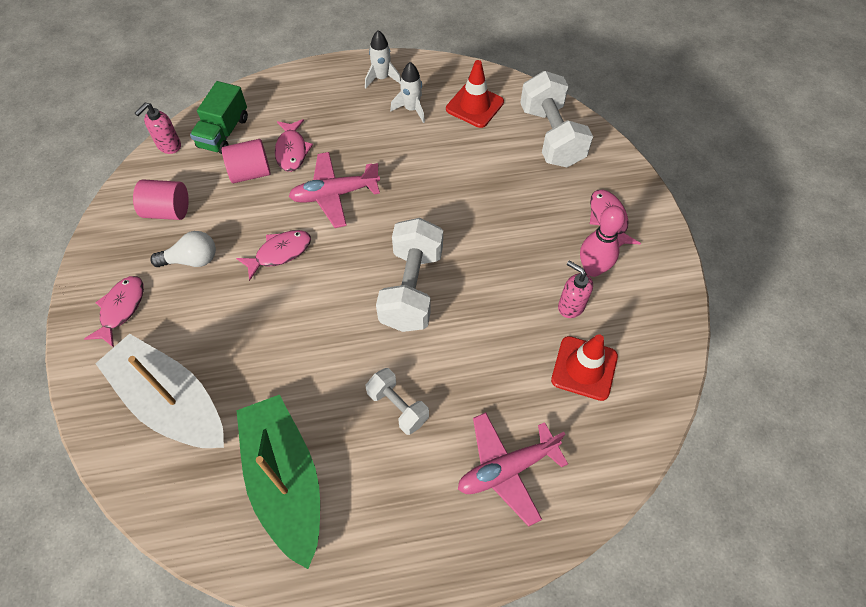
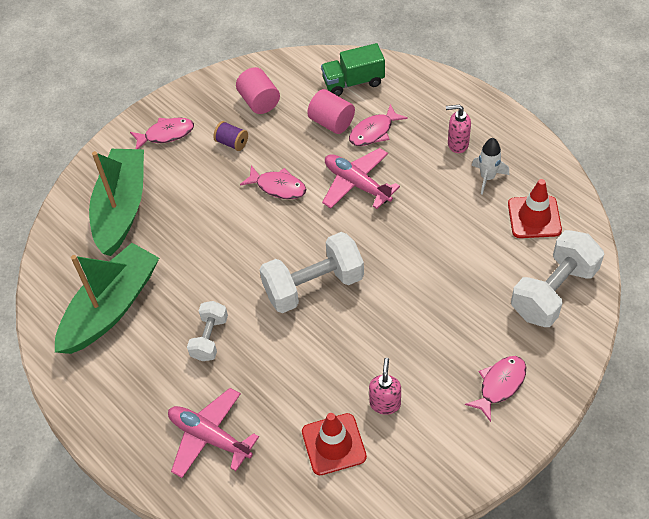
camera: 60 degrees right, 5 degrees down
white boat [95,333,224,448] -> green boat [89,149,144,256]
pink soap dispenser [135,103,181,154] -> pink soap dispenser moved to [446,105,471,153]
white light bulb [150,231,216,267] -> purple spool [213,121,248,151]
white rocket [365,30,401,88] -> none
pink bowling pin [580,206,625,277] -> none

